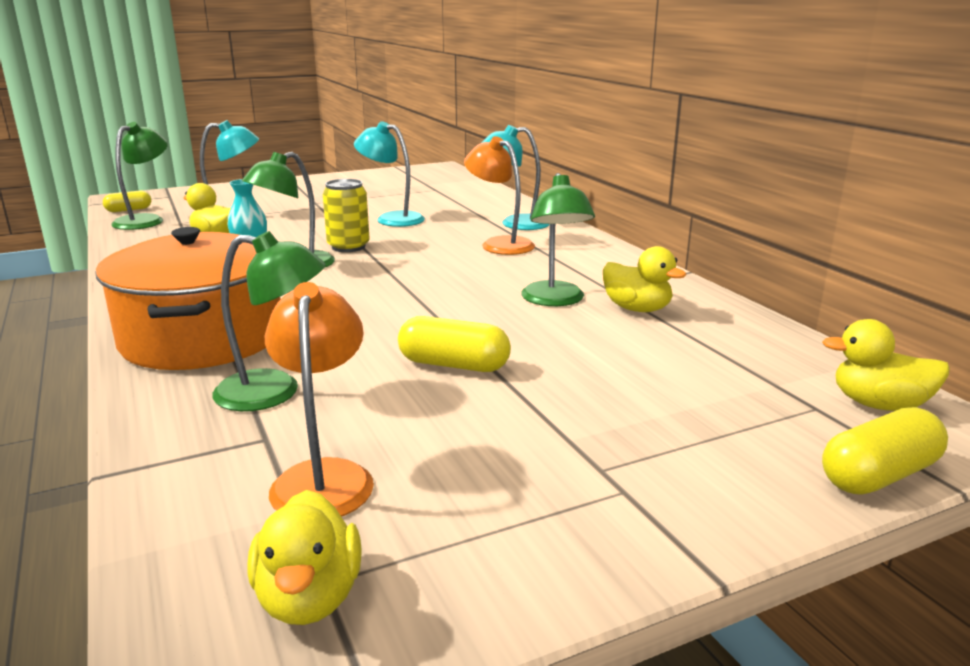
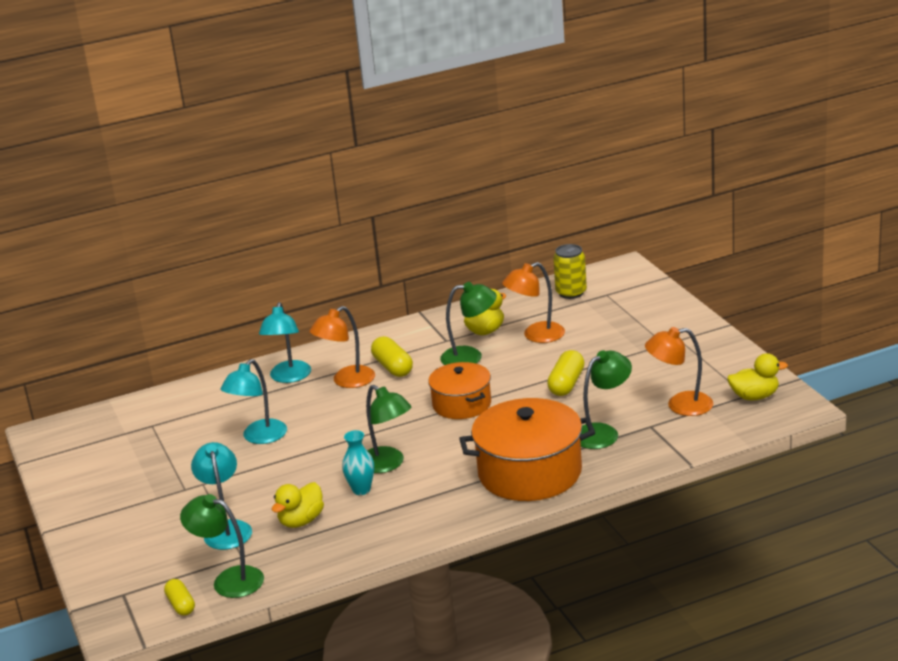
camera: 85 degrees left, 5 degrees up
green lamp [212,231,326,411] -> green lamp turned 45 degrees clockwise [580,350,632,449]
yellow can [323,179,370,252] -> yellow can moved to [553,244,587,299]
yellow duck [822,319,950,411] -> none
yellow capsule [822,407,948,495] -> yellow capsule moved to [371,336,413,377]
none -> orange pot [428,362,491,419]
none -> orange lamp [502,262,565,343]

